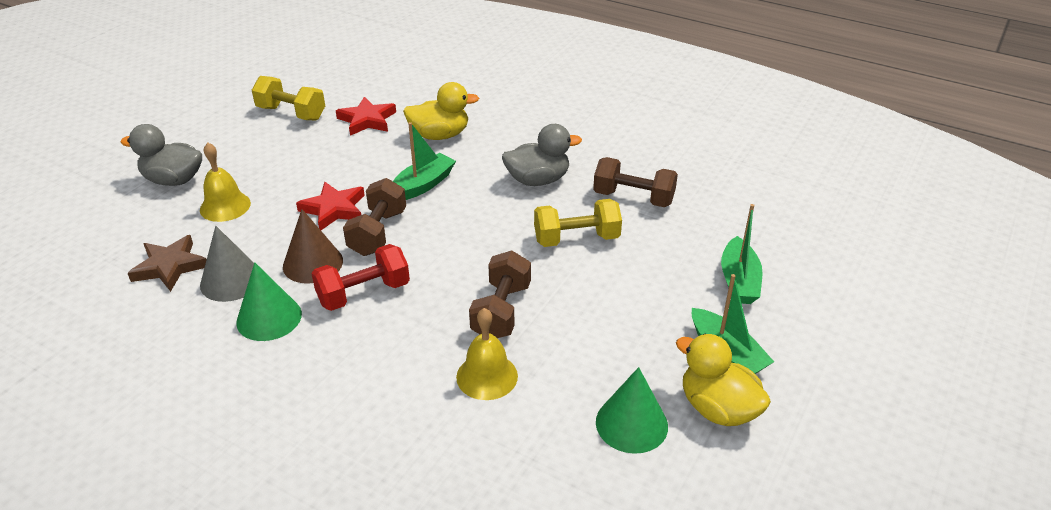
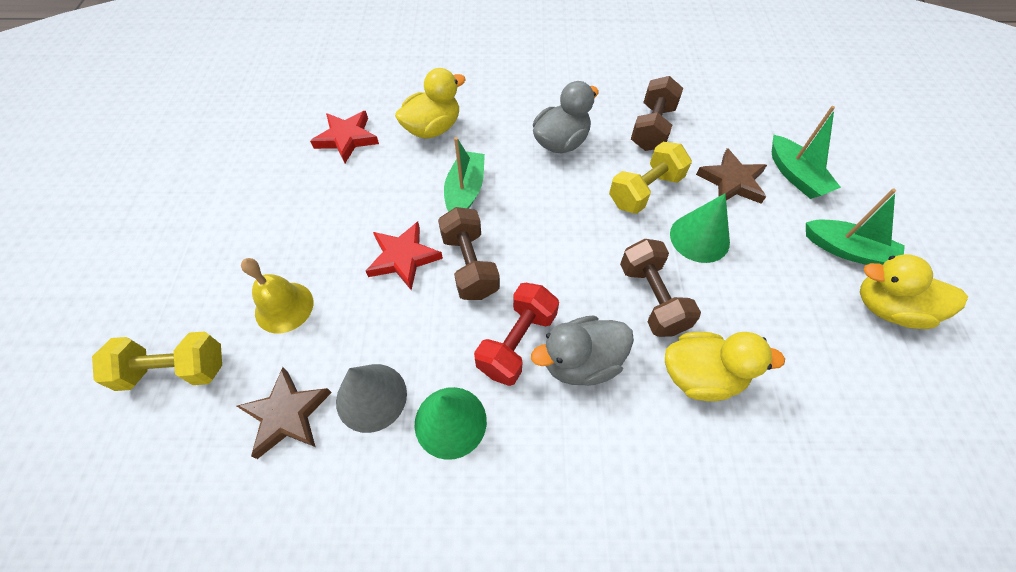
camera: 30 degrees left, 20 degrees up
grey duck [120,124,202,186] -> grey duck moved to [531,315,634,386]
yellow dumbbell [252,76,325,121] -> yellow dumbbell moved to [92,331,222,391]
brown cone [283,209,343,284] -> none
yellow bell [456,308,518,400] -> yellow duck [665,332,785,401]
brown dumbbell [593,157,678,207] -> brown dumbbell turned 60 degrees counterclockwise [631,76,683,151]
green cone [596,367,668,454] -> green cone moved to [670,193,730,263]
none -> brown star [696,148,767,204]

